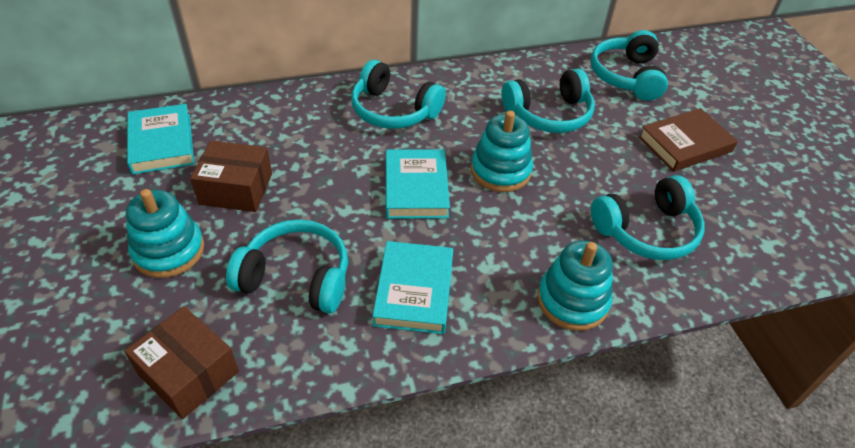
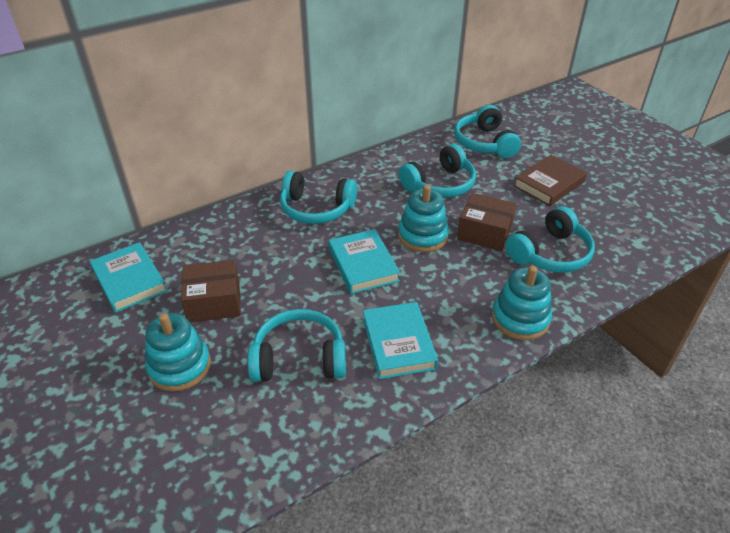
camera: 15 degrees left, 5 degrees down
brown box [124,306,239,419] -> brown box moved to [457,193,517,251]

